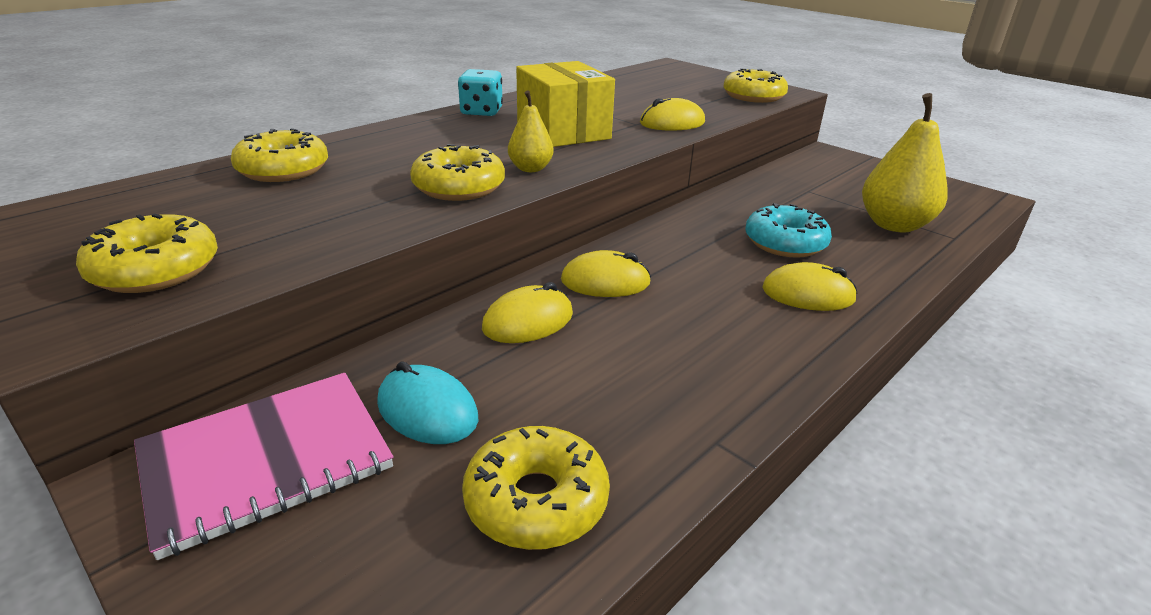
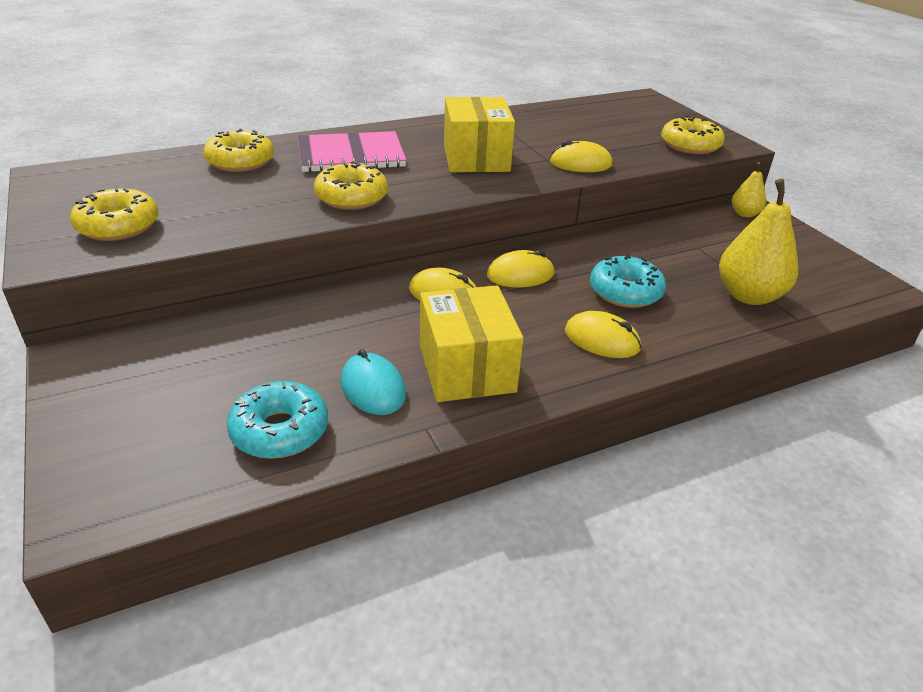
camera: 20 degrees right, 5 degrees up
pink notebook [134,373,394,560] -> pink notebook moved to [298,131,407,173]
turquoise mouse [377,361,478,444] -> turquoise mouse moved to [341,349,406,415]
turquoise dice [458,69,503,116] -> none
yellow donut [462,426,610,550] -> turquoise donut [227,381,328,459]
yellow mouse [482,282,573,343] -> yellow mouse moved to [487,250,554,288]
yellow pear [508,90,554,172] -> yellow pear moved to [732,162,766,217]
none -> yellow box [420,286,523,402]

